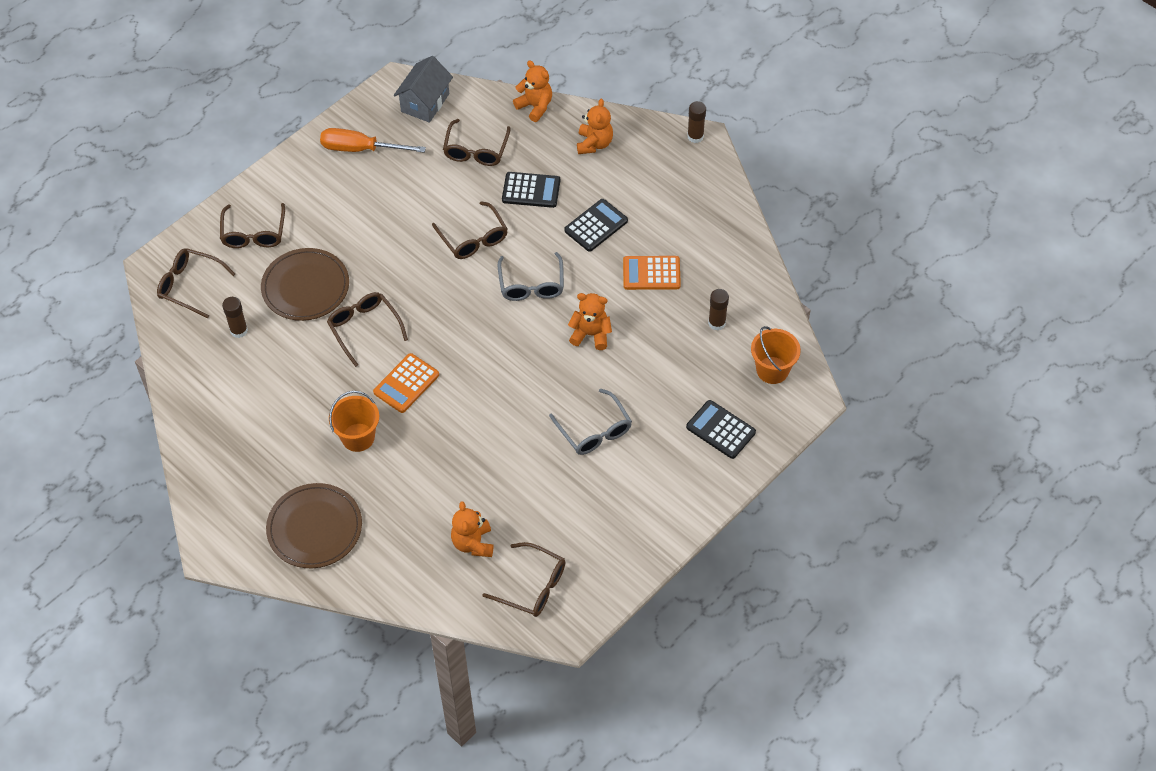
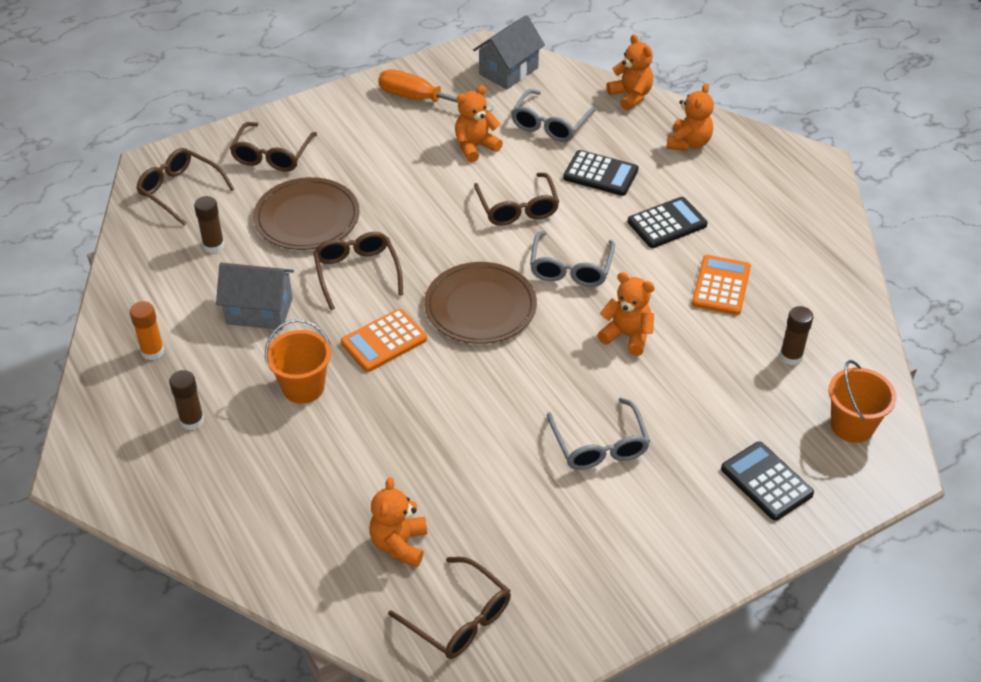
camera: 15 degrees right, 10 degrees down
brown plate [266,483,362,568] -> brown plate moved to [424,262,537,344]
brown glasses [443,119,510,166] -> grey glasses [511,89,596,142]
orange calculator [623,256,681,290] -> orange calculator turned 90 degrees clockwise [692,255,751,315]
brown glue stick [687,101,706,143] -> brown glue stick moved to [169,370,204,430]
none -> orange glue stick [130,301,164,360]
none -> grey house [216,263,294,330]
none -> orange teddy bear [455,85,503,162]

